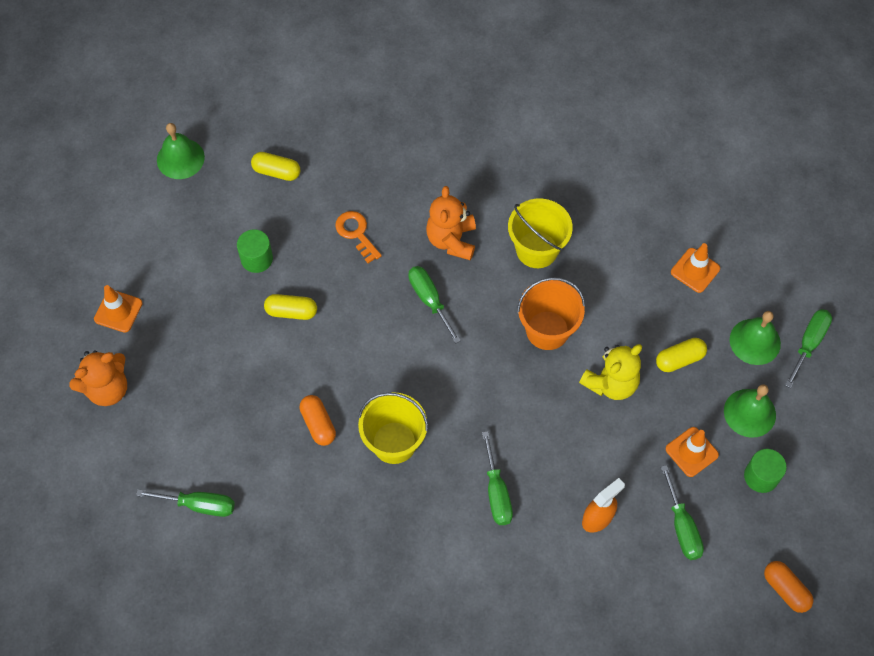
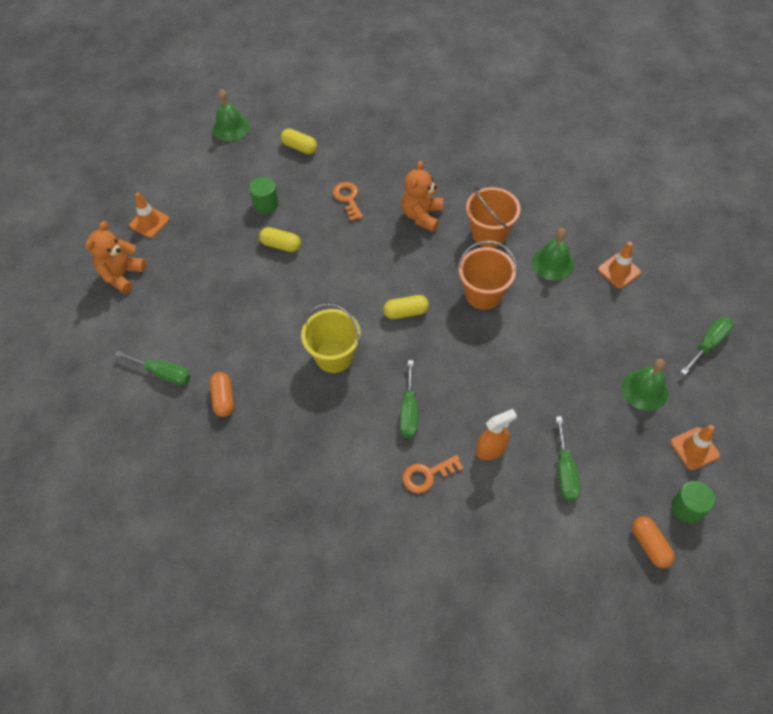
camera: 15 degrees right, 5 degrees down
orange teddy bear [69,350,127,406] -> orange teddy bear turned 135 degrees clockwise [85,221,146,294]
orange capsule [299,395,336,446] -> orange capsule moved to [210,372,234,417]
green screwdriver [408,266,461,344] -> none
yellow bucket [508,199,573,268] -> orange bucket [466,187,521,248]
yellow teddy bear [579,344,642,400] -> none
yellow capsule [656,338,707,372] -> yellow capsule moved to [383,295,429,319]
orange traffic cone [665,427,719,477] -> orange traffic cone moved to [671,425,720,470]
green bell [730,311,781,365] -> green bell moved to [532,228,574,280]
green cylinder [744,449,787,493] -> green cylinder moved to [671,481,715,523]
none -> orange key [403,455,463,493]

